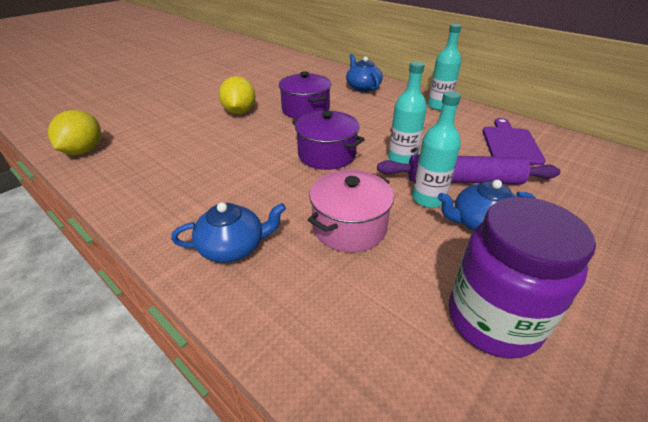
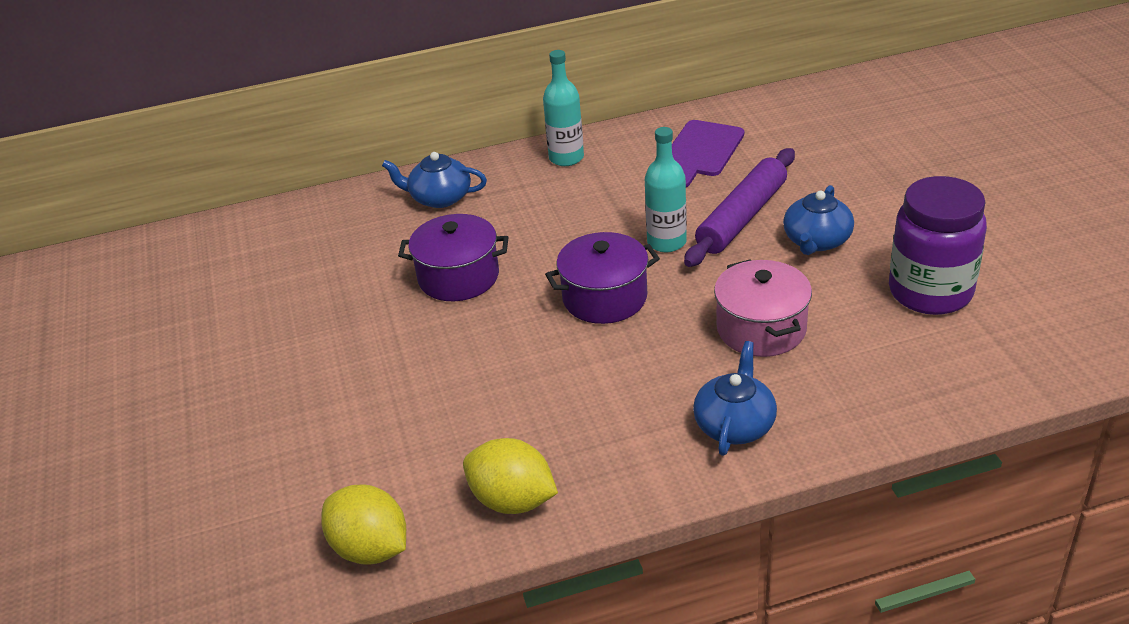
camera: 55 degrees left, 0 degrees up
yellow lemon [219,76,255,114] -> yellow lemon moved to [463,438,558,514]
turquoise bottle [412,91,461,208] -> none
purple cutting board [482,118,546,165] -> purple cutting board turned 105 degrees counterclockwise [672,120,744,187]

